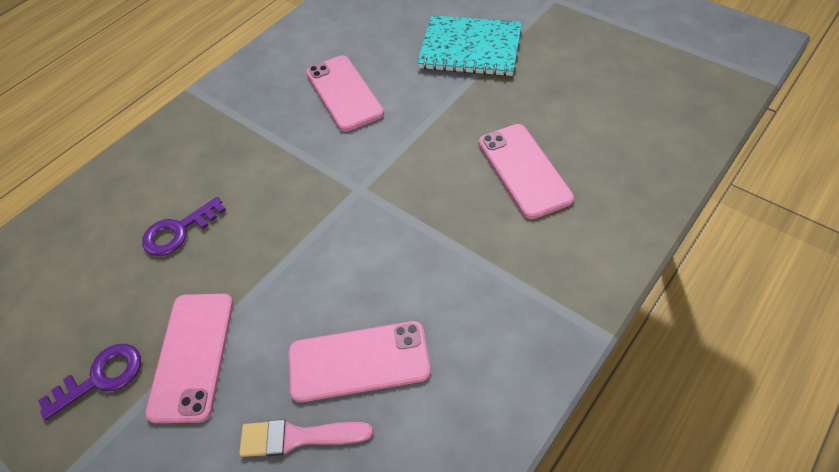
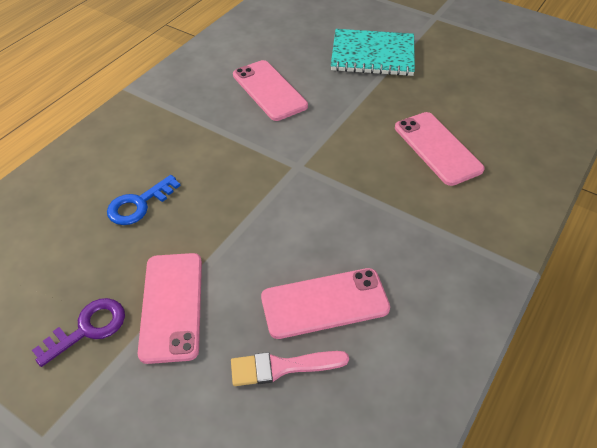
camera: 10 degrees left, 5 degrees down
purple key [142,197,226,256] -> blue key [107,175,181,225]

